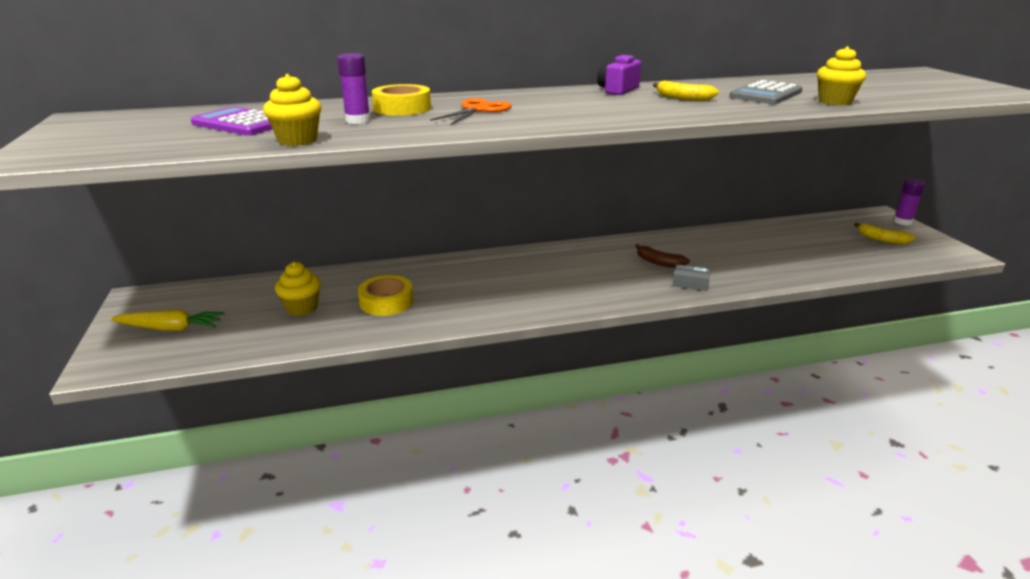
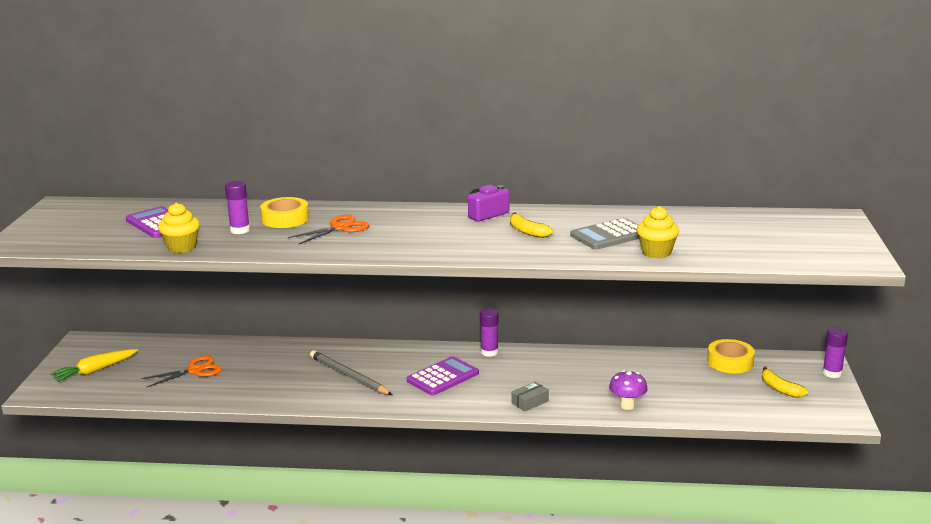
camera: 20 degrees right, 5 degrees down
yellow carrot [110,309,225,331] -> yellow carrot turned 120 degrees clockwise [50,349,138,382]
yellow cupcake [275,262,321,316] -> orange scissors [141,356,222,388]
yellow tape [358,275,413,316] -> yellow tape moved to [707,339,755,373]
brown banana [635,244,690,268] -> none
grey box [673,264,710,291] -> grey box turned 75 degrees counterclockwise [511,382,549,412]
none -> grey pencil [310,350,392,395]
none -> purple calculator [407,356,479,396]
none -> purple glue stick [480,308,498,357]
none -> purple mushroom [609,370,648,410]

